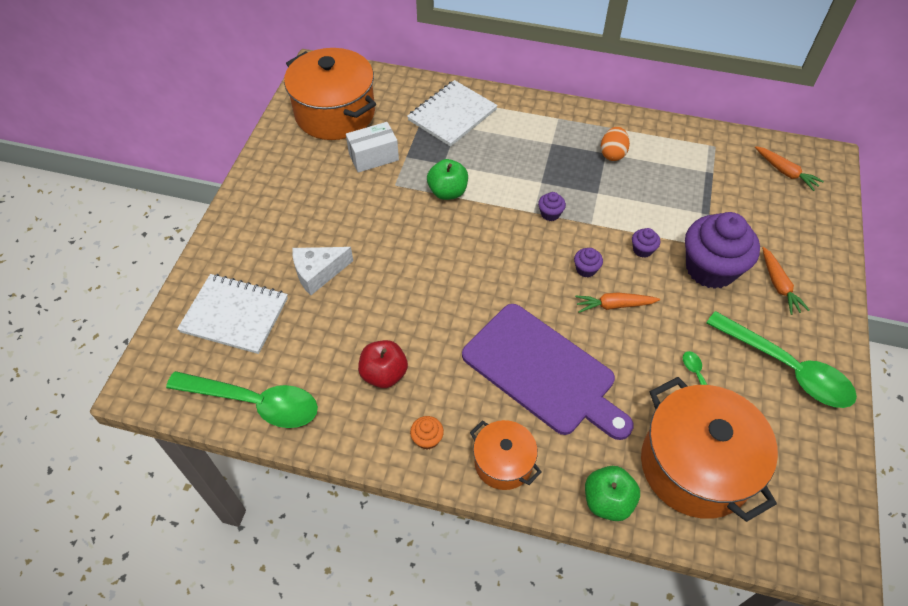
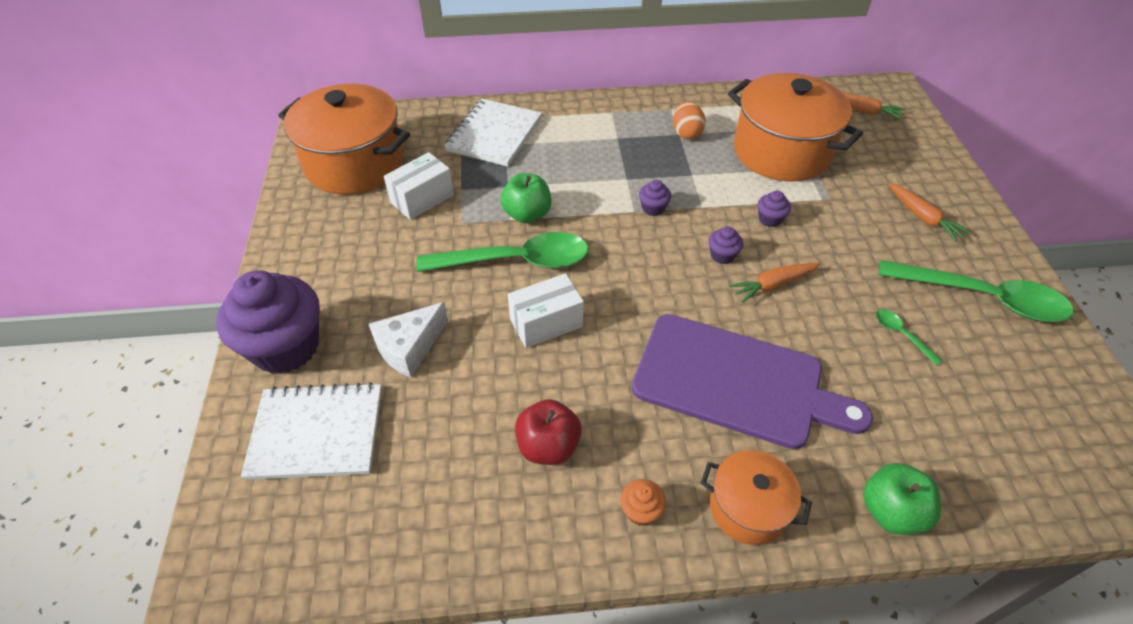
camera: 20 degrees left, 5 degrees down
green spoon [166,371,318,428] -> green spoon moved to [416,232,589,272]
orange pot [641,377,778,522] -> orange pot moved to [728,73,863,182]
purple cupcake [685,212,760,289] -> purple cupcake moved to [217,270,320,374]
none -> white box [508,273,584,348]

